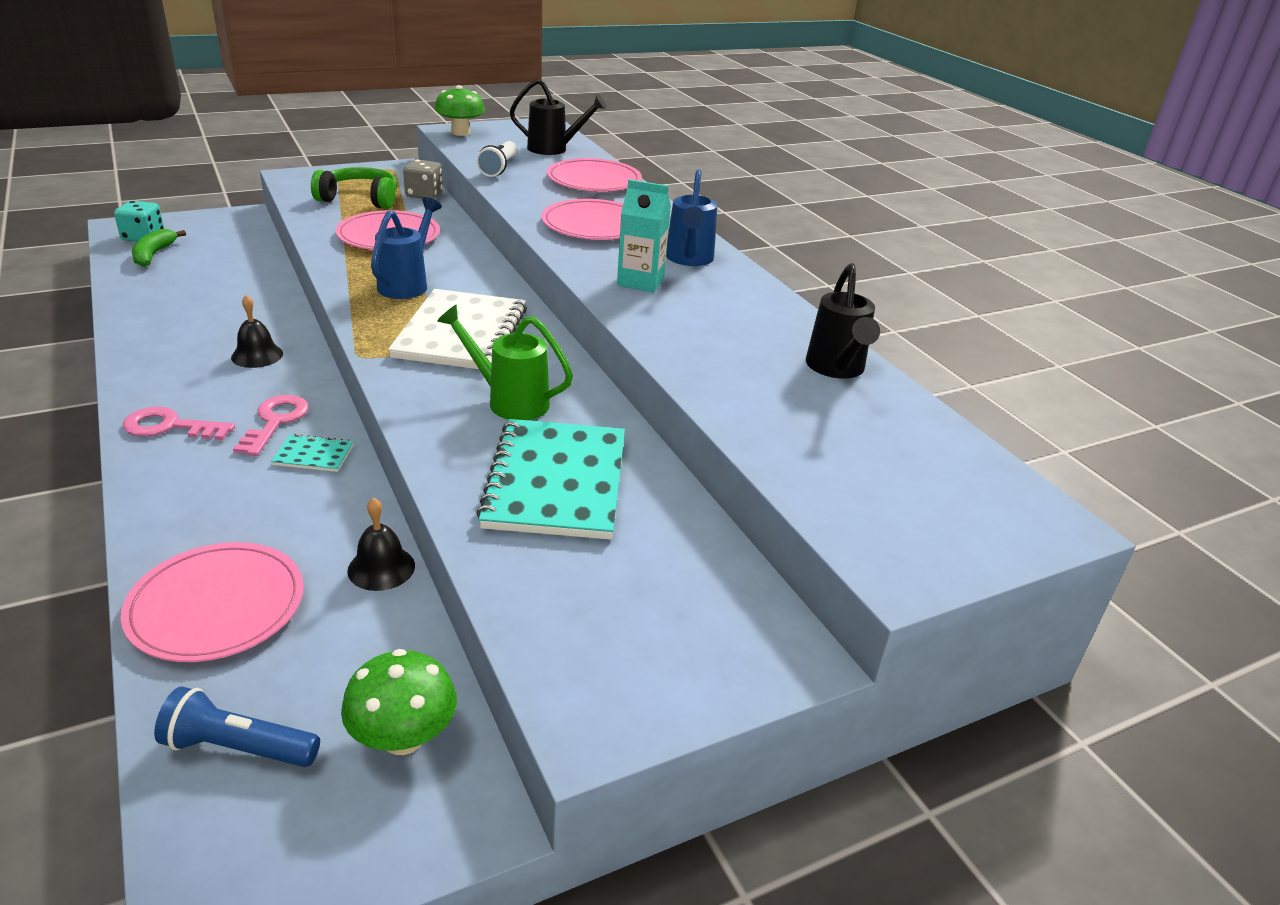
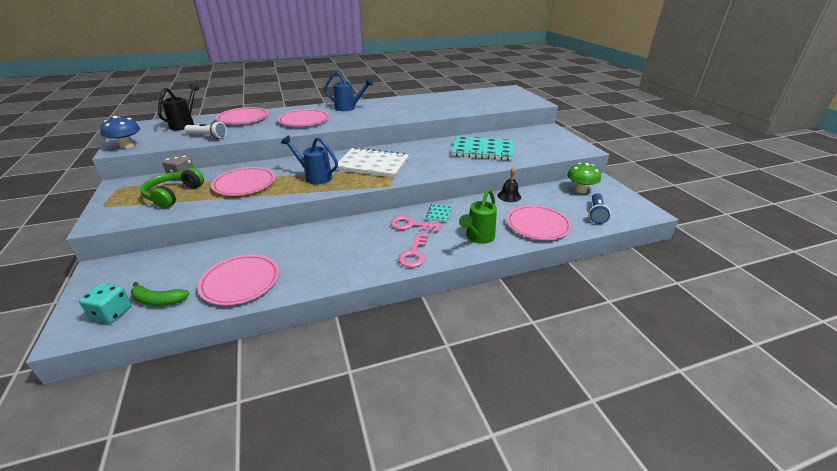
camera: 80 degrees left, 0 degrees up
black bell [231,295,283,368] -> none
green mushroom [435,85,485,136] -> blue mushroom [100,116,140,149]
green watering can [437,305,573,420] -> green watering can moved to [459,189,497,244]
turquoise carton [617,179,671,293] -> none
black watering can [806,263,880,379] -> none
none -> pink plate [198,254,279,305]

